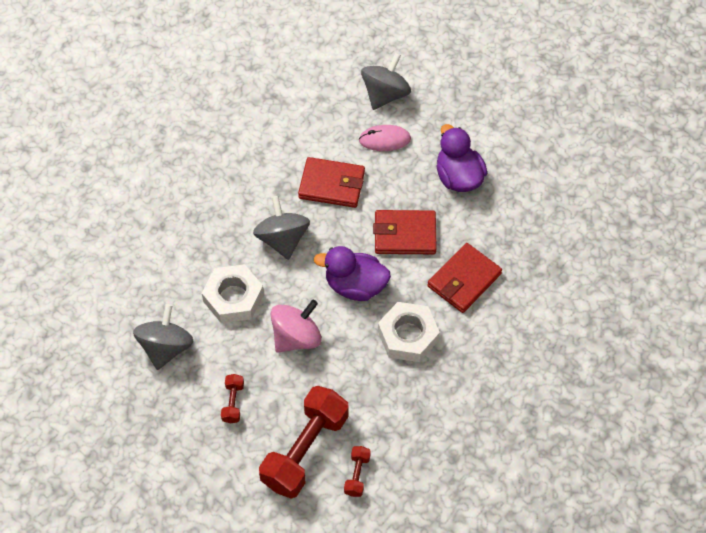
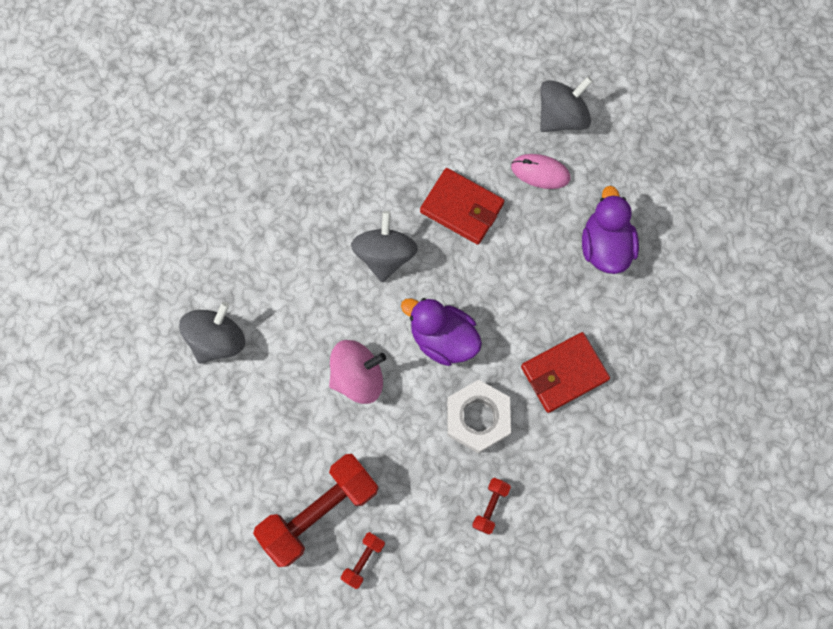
camera: 20 degrees right, 15 degrees up
white nut [202,264,264,323] -> none
red dumbbell [221,374,244,424] -> red dumbbell moved to [472,478,511,535]
red wallet [373,210,437,254] -> none

